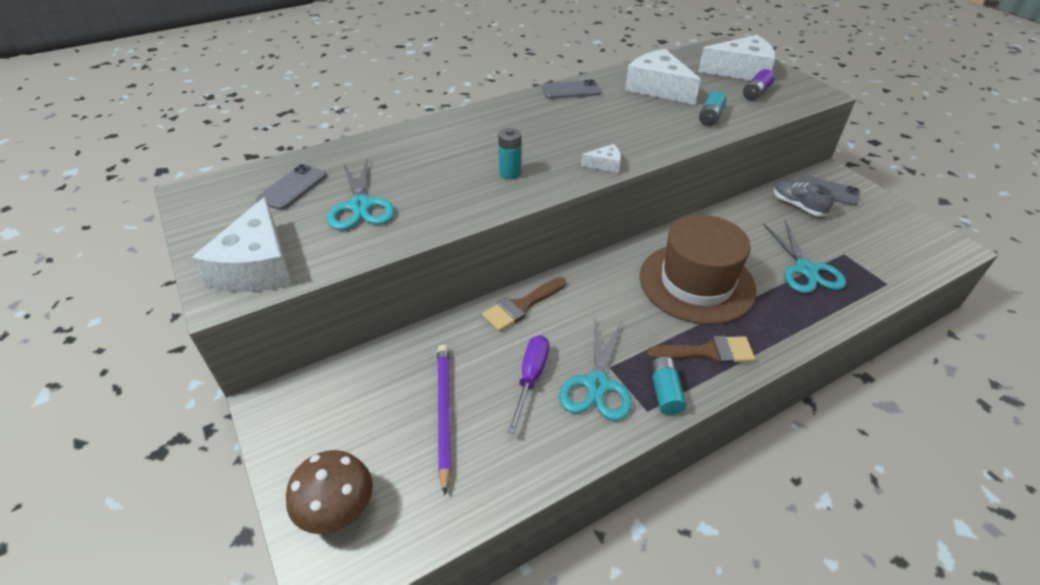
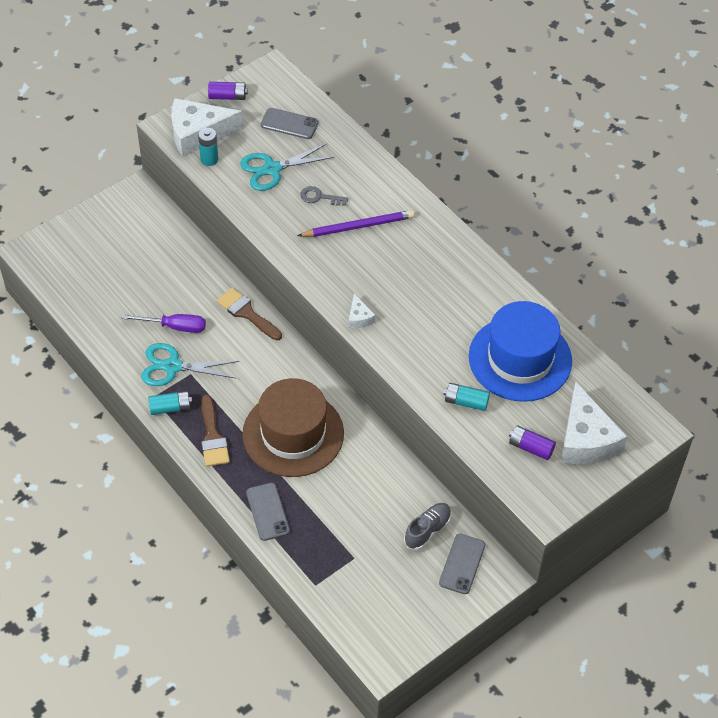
camera: 80 degrees right, 10 degrees up
brown mushroom [286,450,373,534] -> none
purple pencil [437,345,451,495] -> purple pencil moved to [297,210,415,237]
turquoise battery [498,128,521,180] -> turquoise battery moved to [198,128,218,166]
grey phone [542,80,601,99] -> grey phone moved to [246,483,290,541]
white cheese [625,49,701,105] -> blue hat [469,301,572,402]
turquoise scissors [763,221,846,293] -> none
none -> purple battery [208,82,248,100]
none -> grey key [300,186,348,206]

